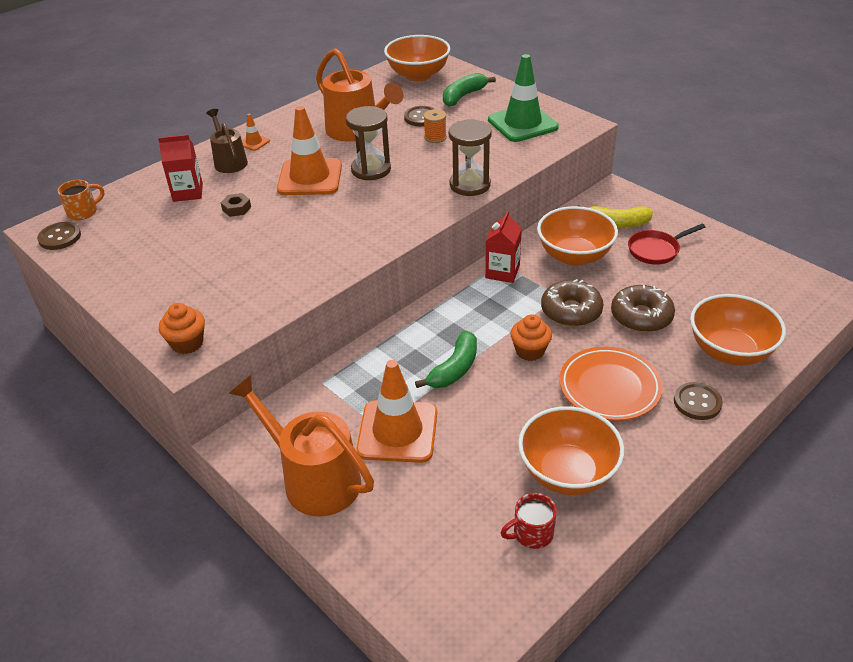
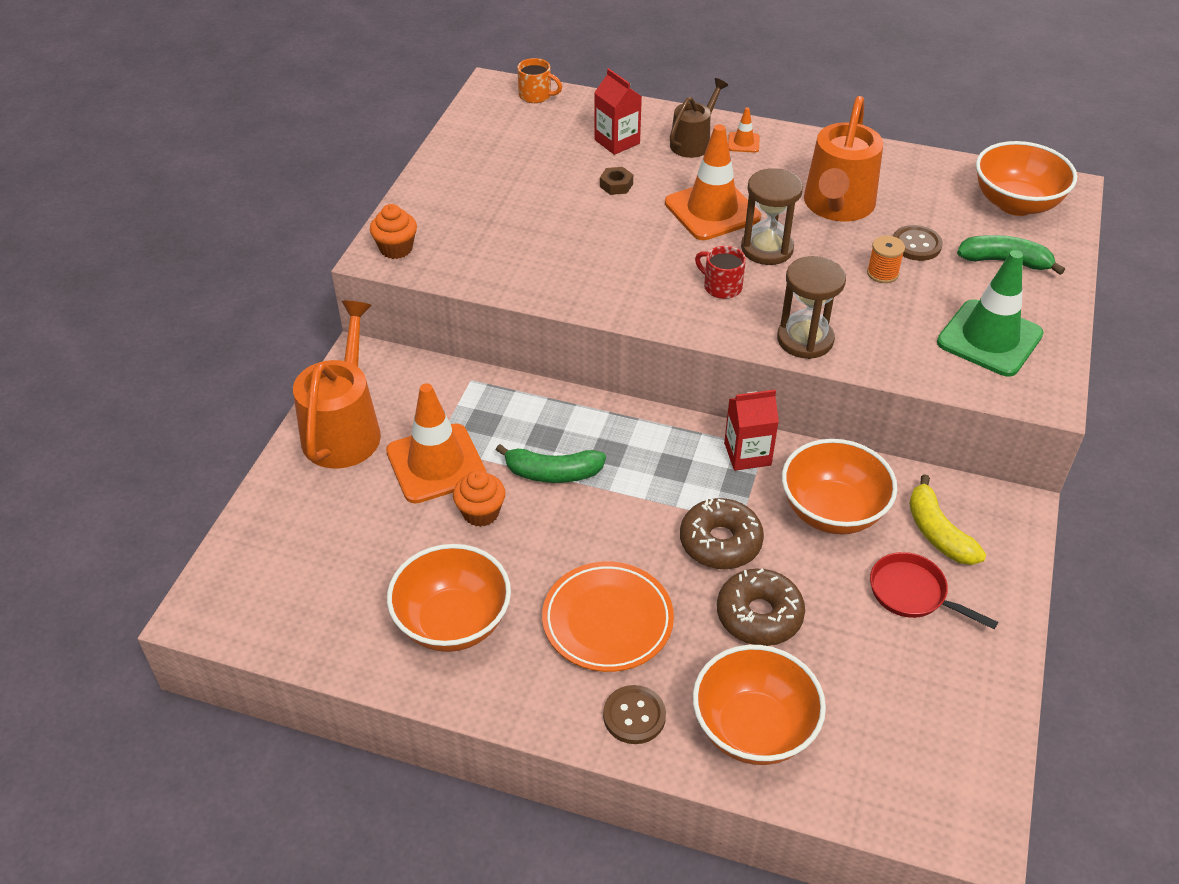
camera: 60 degrees right, 5 degrees up
brown button [37,222,81,250] -> none
red mug [501,493,557,549] -> red mug moved to [695,246,746,299]
orange cupcake [511,314,552,361] -> orange cupcake moved to [453,470,505,527]

